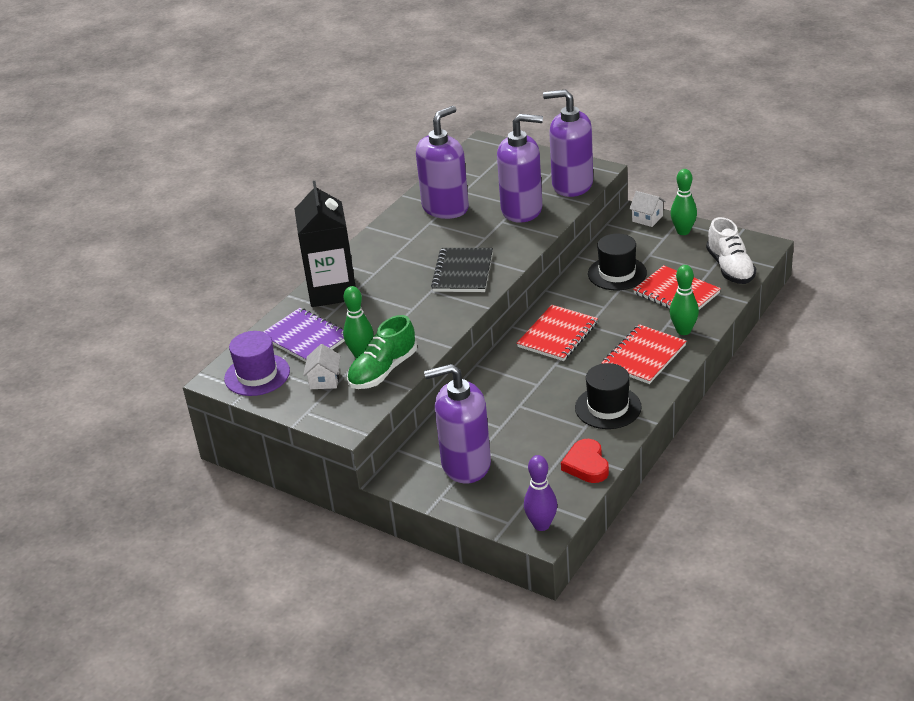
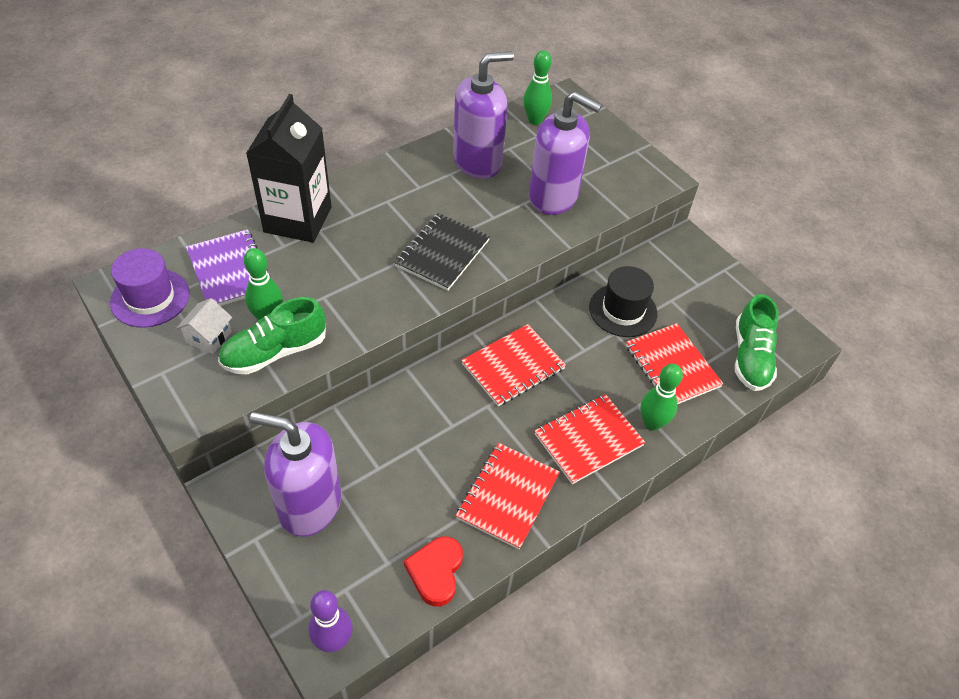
camera: 15 degrees right, 15 degrees up
purple soap dispenser [543,90,593,197] -> none
black hat [575,363,642,429] -> red notebook [456,443,560,549]
white house [629,191,666,227] -> none
green bowling pin [671,169,697,235] -> green bowling pin moved to [523,50,552,125]
white shoe [706,217,756,284] -> green shoe [735,294,779,391]

